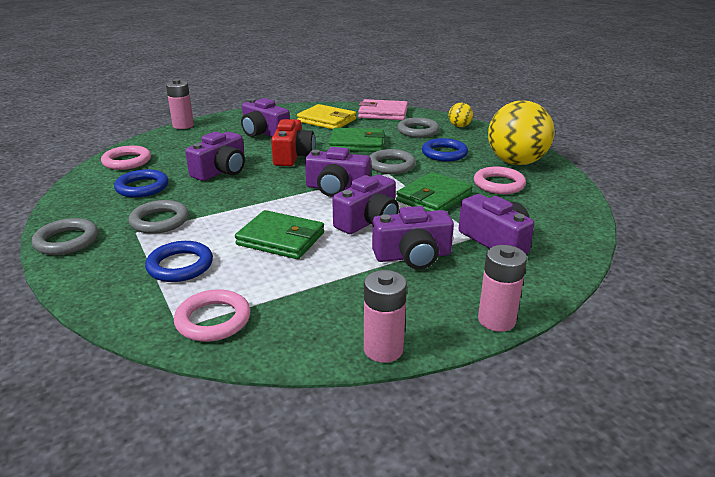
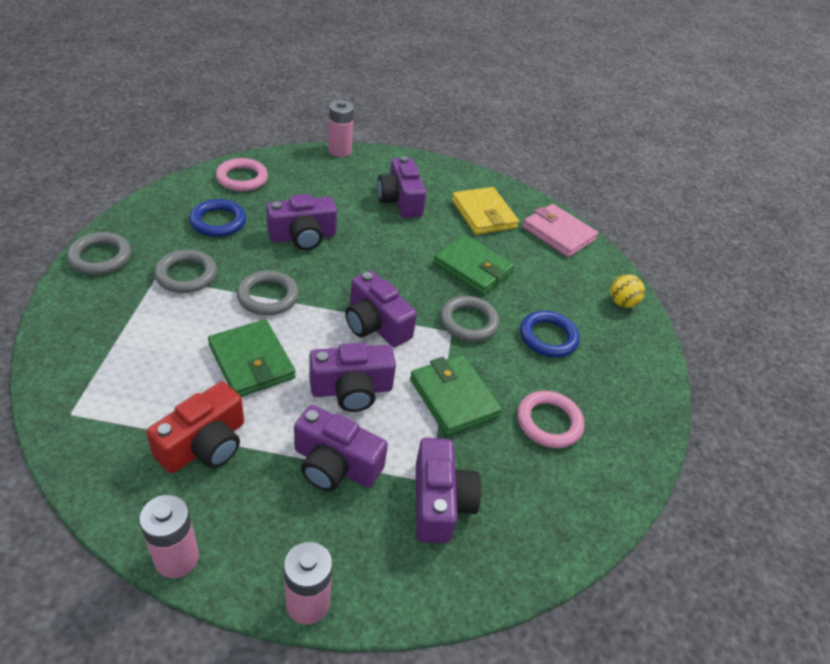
camera: 30 degrees right, 15 degrees up
blue ring [145,241,213,282] -> none
pink ring [174,289,250,342] -> none
red camera [271,119,315,166] -> red camera moved to [146,382,244,473]
green wallet [396,172,472,211] -> green wallet turned 75 degrees clockwise [410,355,502,436]
grey ring [397,117,440,138] -> grey ring moved to [237,270,299,315]
yellow ball [488,100,554,165] -> none

